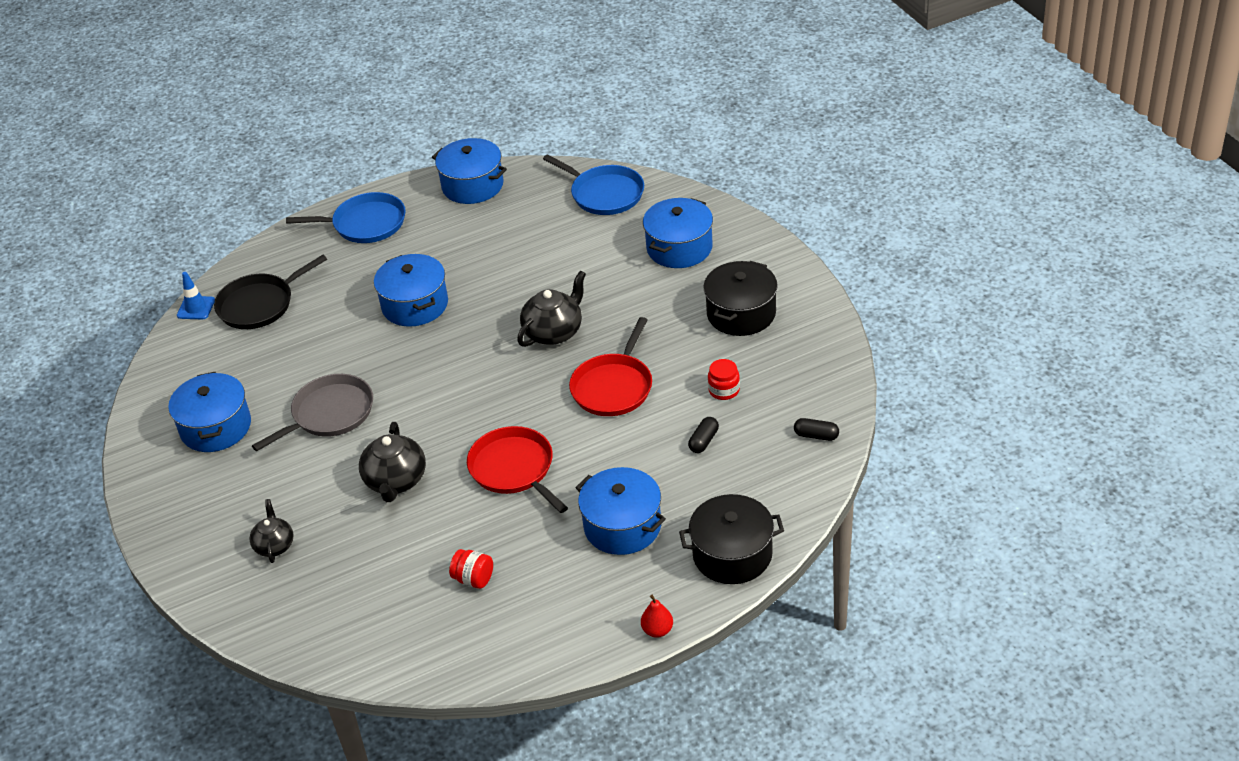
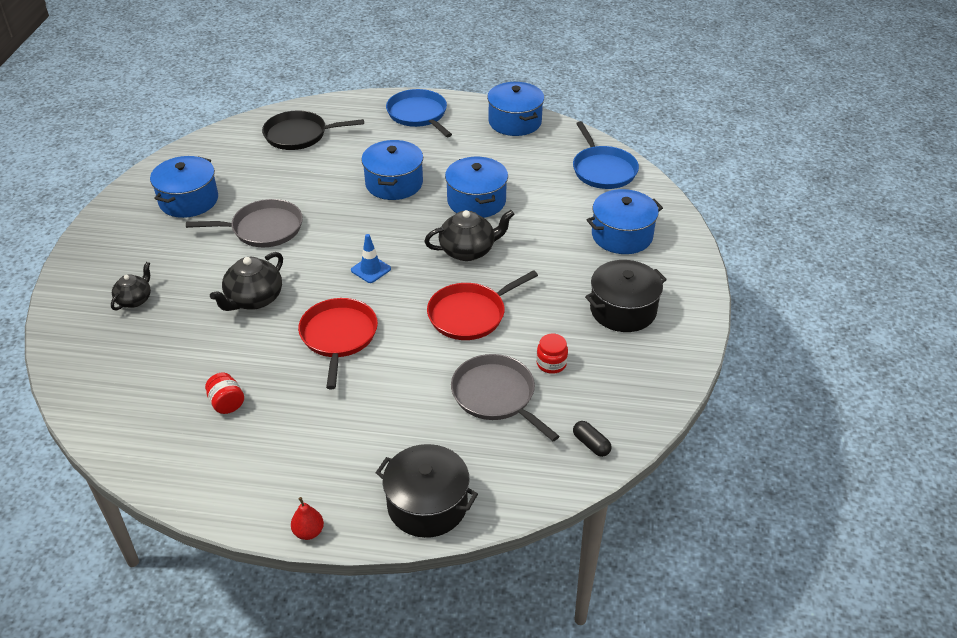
camera: 30 degrees right, 0 degrees up
blue traffic cone [177,272,215,320] -> blue traffic cone moved to [351,234,391,283]
blue pan [286,192,406,243] -> blue pan turned 150 degrees counterclockwise [386,89,452,137]
blue pot [575,467,666,555] -> blue pot moved to [445,157,508,218]
black capsule [688,417,719,453] -> grey pan [451,354,559,441]

